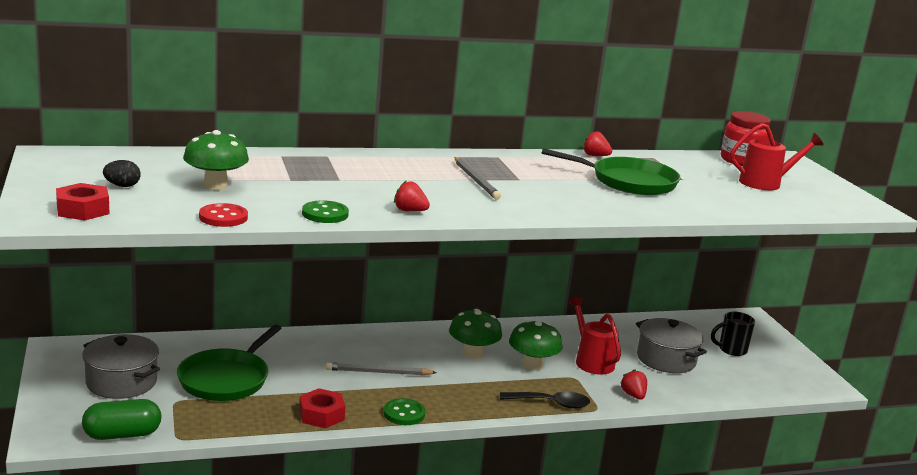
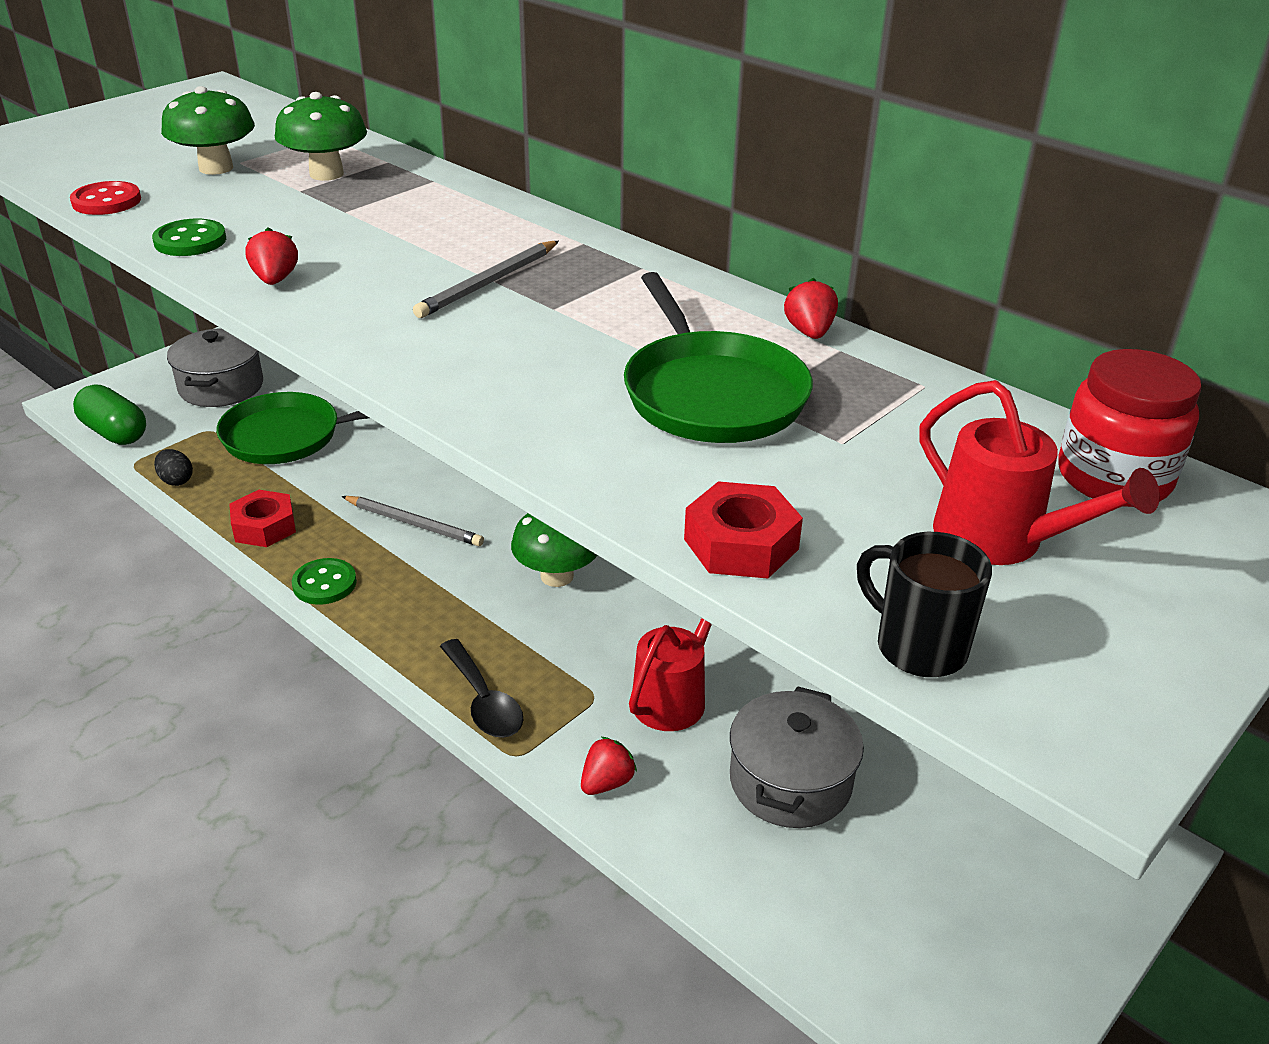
camera: 60 degrees right, 15 degrees up
red nut [56,183,109,220] -> red nut moved to [684,481,803,579]
black egg [103,160,141,187] -> black egg moved to [154,449,193,486]
grey pencil [326,362,437,375] -> grey pencil turned 150 degrees clockwise [341,496,484,546]
green mushroom [509,320,563,371] -> green mushroom moved to [275,92,367,181]
black mug [711,312,755,356] -> black mug moved to [857,532,992,677]

